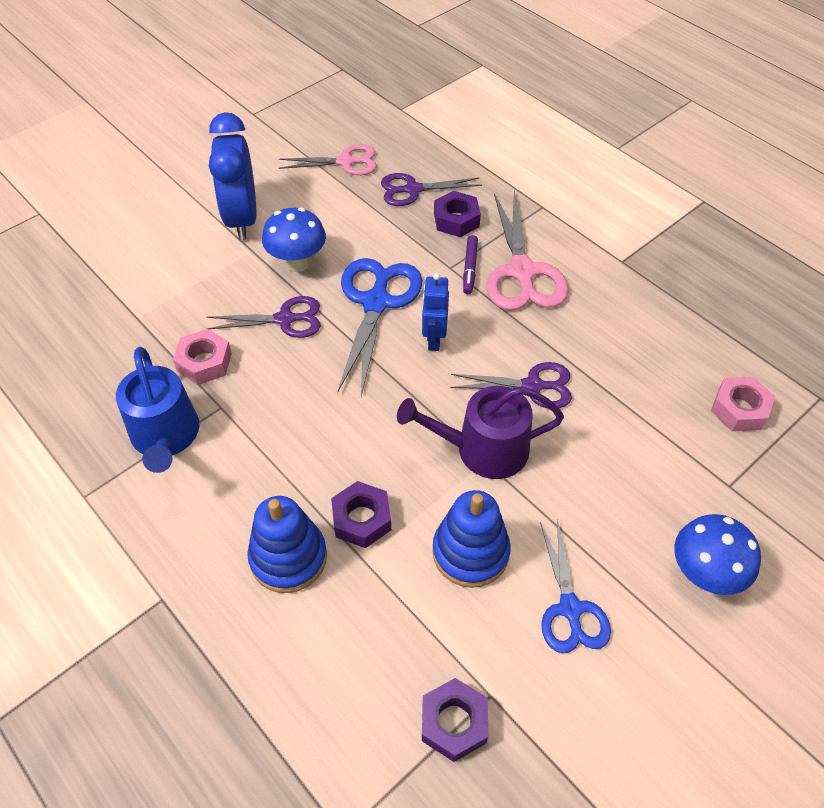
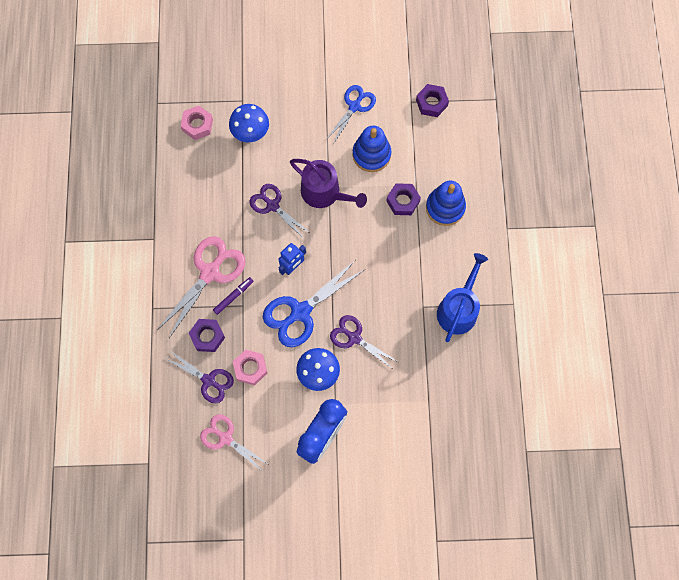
camera: 140 degrees left, 20 degrees up
pink nut [173,329,232,385] -> pink nut moved to [233,349,268,385]
blue mushroom [674,514,761,595] -> blue mushroom moved to [229,104,269,142]

